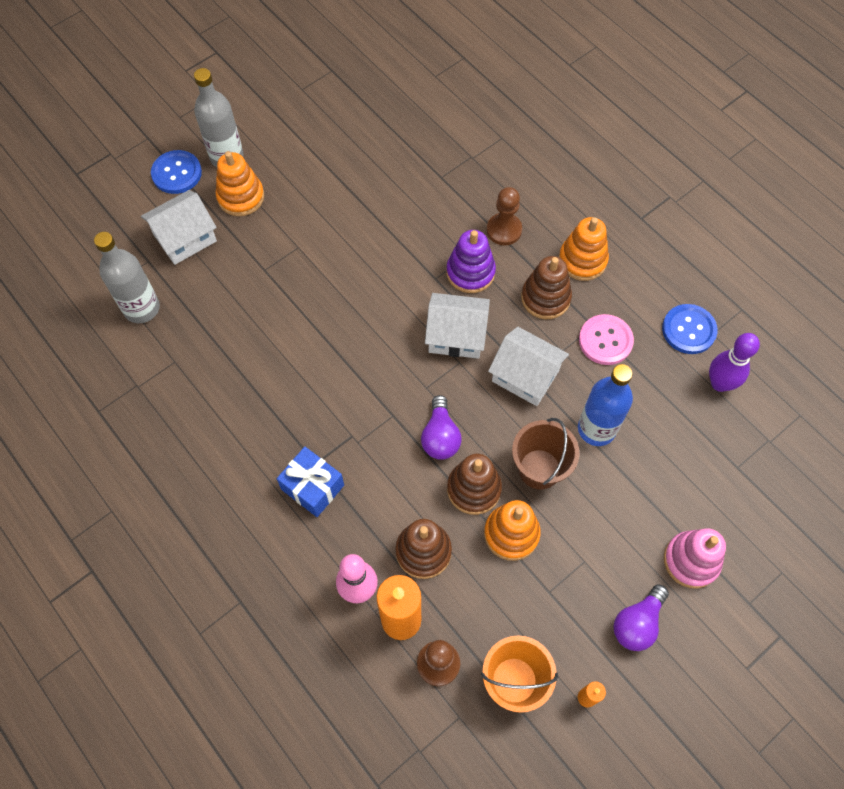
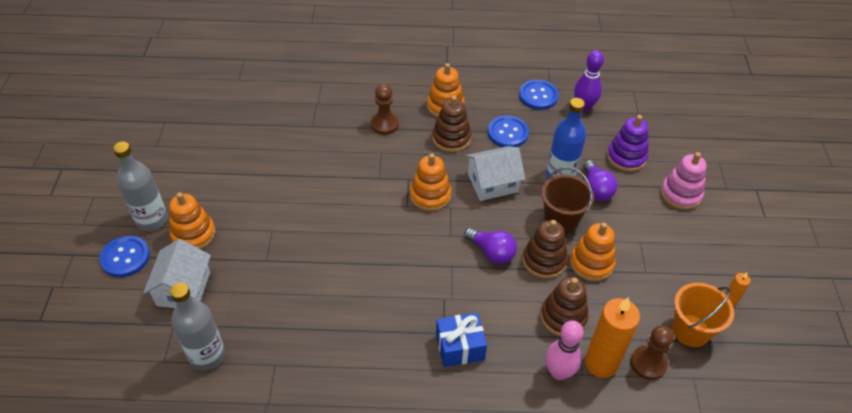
camera: 50 degrees left, 15 degrees down
white house [425,293,490,359] -> orange stacking toy [410,153,451,211]
purple stacking toy [446,230,496,293] -> purple stacking toy moved to [607,115,648,172]
pink button [579,314,634,365] -> blue button [488,116,529,147]
purple light bulb [614,584,669,651] -> purple light bulb moved to [583,160,618,201]

